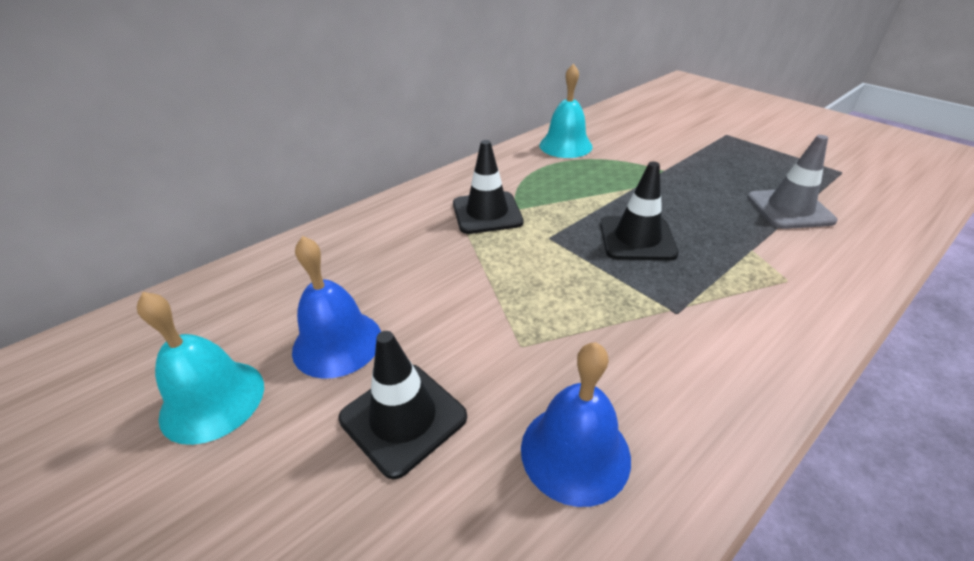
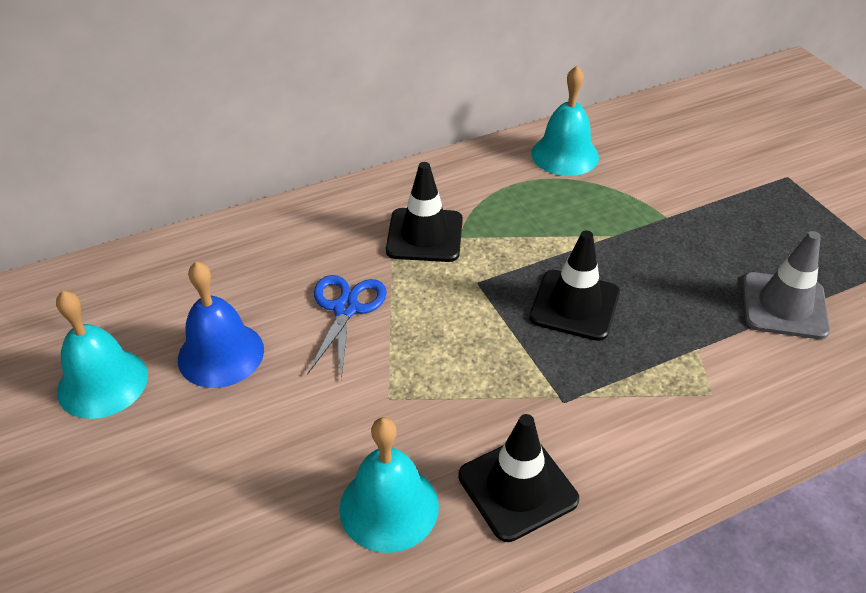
camera: 15 degrees right, 5 degrees up
black traffic cone [338,331,467,479] -> black traffic cone moved to [458,414,579,542]
blue bell [521,342,631,507] -> turquoise bell [339,417,439,553]
none -> blue scissors [307,275,387,380]

